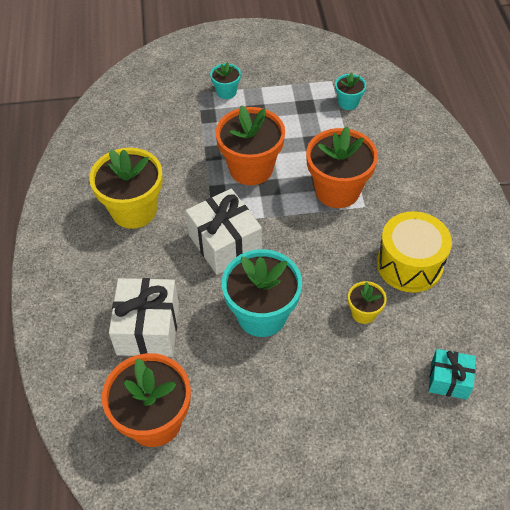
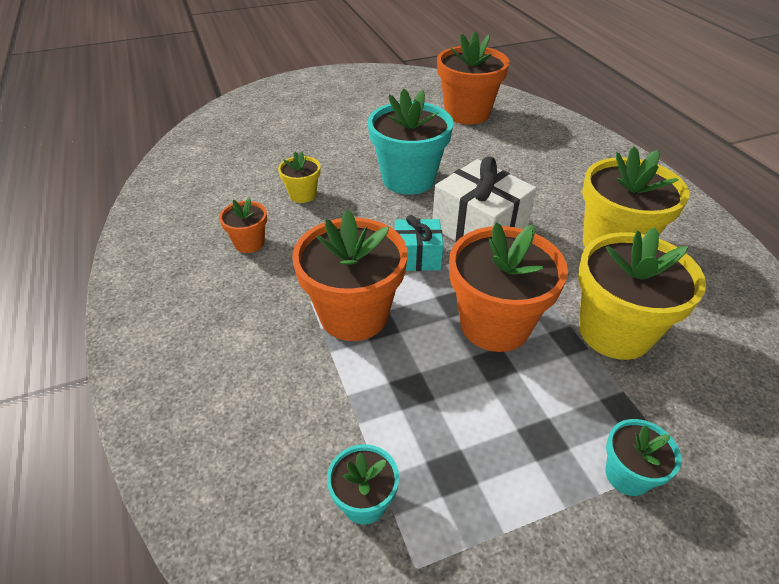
camera: 165 degrees right, 10 degrees down
white gift [109,278,179,357] -> none
yellow drum [377,211,452,293] -> orange flower pot [219,198,267,253]
turquoise gift [429,349,476,400] -> turquoise gift moved to [395,215,443,271]
none -> yellow flower pot [578,228,706,360]

